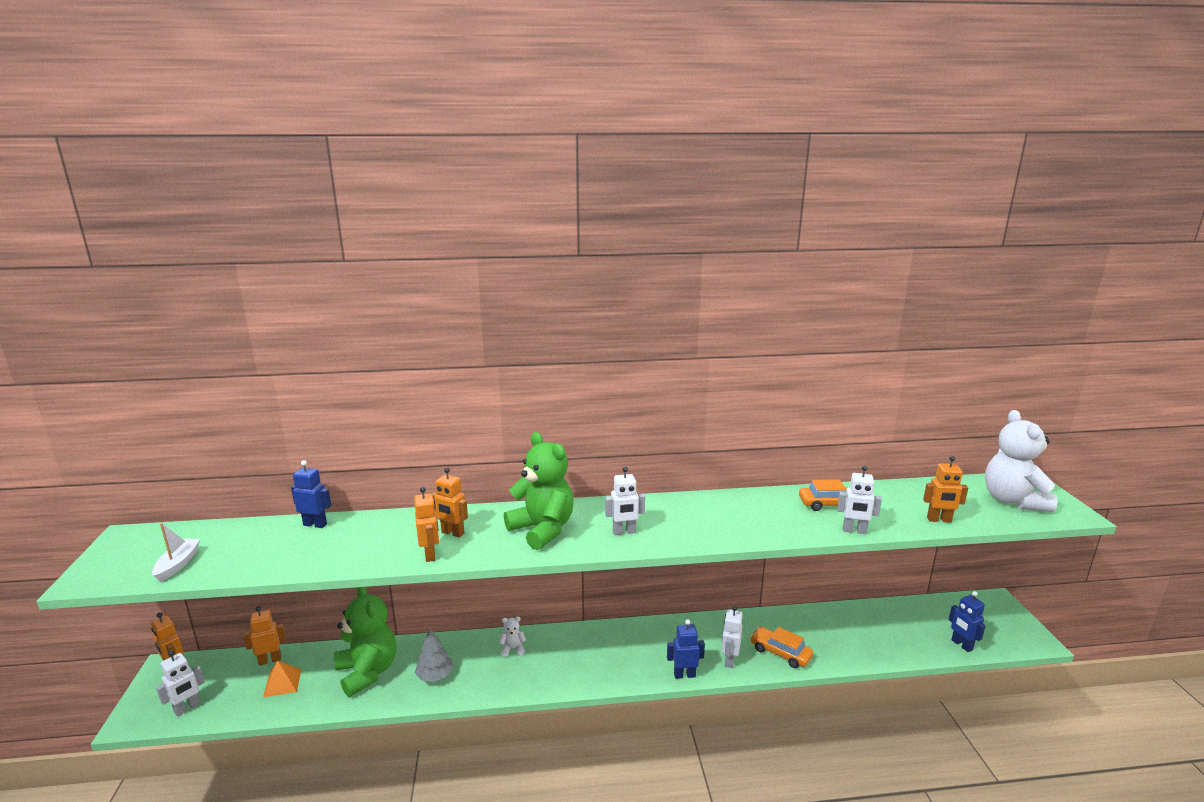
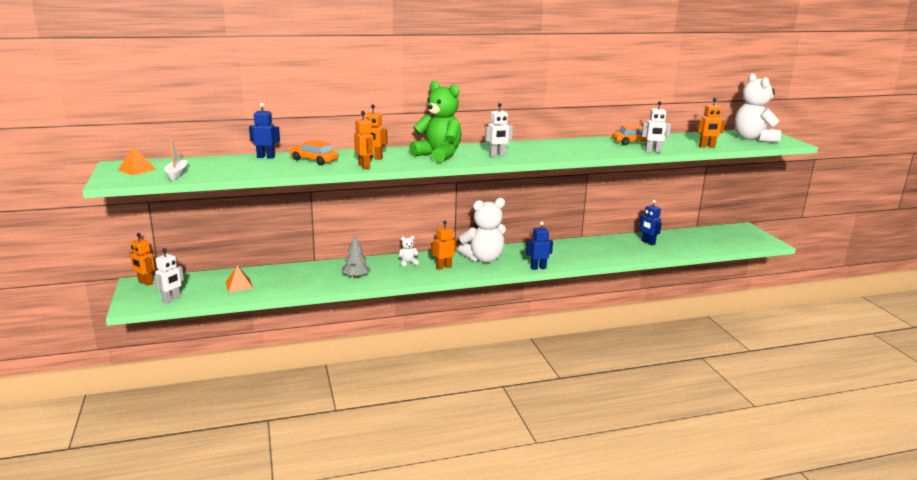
camera: 10 degrees left, 0 degrees up
orange robot [243,606,286,666] -> orange robot moved to [431,221,456,270]
green teddy bear [334,587,396,697] -> none
white robot [721,606,743,668] -> none
orange car [750,626,813,668] -> orange car moved to [289,140,338,165]
blue robot [949,591,985,652] -> blue robot moved to [639,200,662,245]
none -> orange pyramid [118,146,156,175]
none -> white teddy bear [458,198,506,263]

